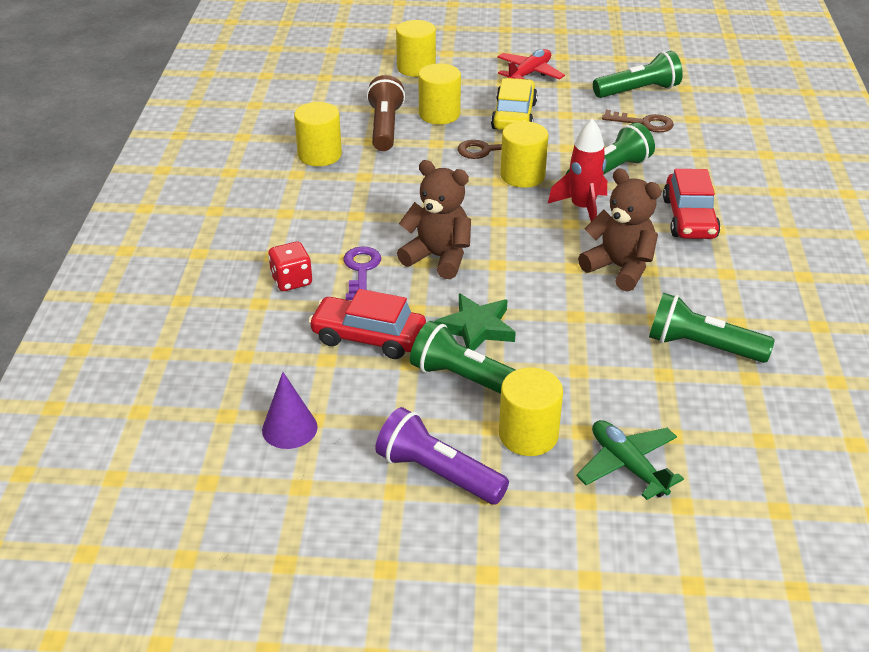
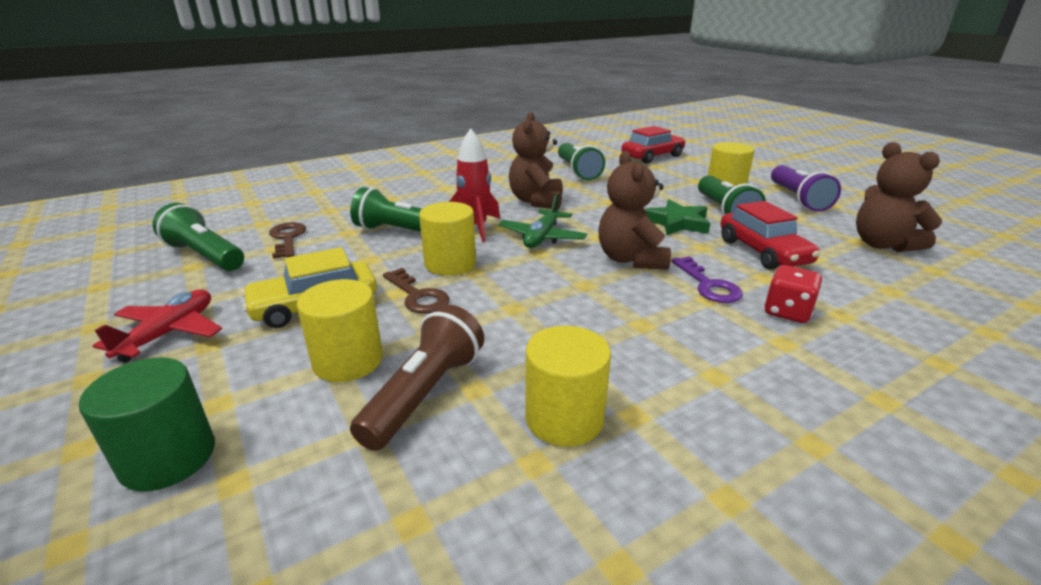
camera: 125 degrees left, 10 degrees down
purple cone [262,372,318,449] -> brown teddy bear [856,142,942,252]
purple key [343,246,381,300] -> purple key turned 75 degrees counterclockwise [671,256,743,303]
brown flashlight [366,75,405,151] -> brown flashlight turned 150 degrees clockwise [350,304,484,451]
yellow cylinder [396,20,436,77] -> green cylinder [79,358,215,491]
red plane [497,49,565,79] -> red plane turned 105 degrees clockwise [92,290,222,363]
green plane [577,420,684,500] -> green plane moved to [498,193,587,248]
red car [663,169,720,239] -> red car moved to [621,126,686,163]

